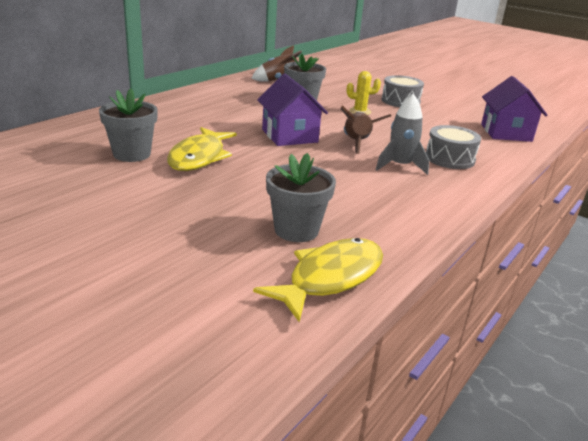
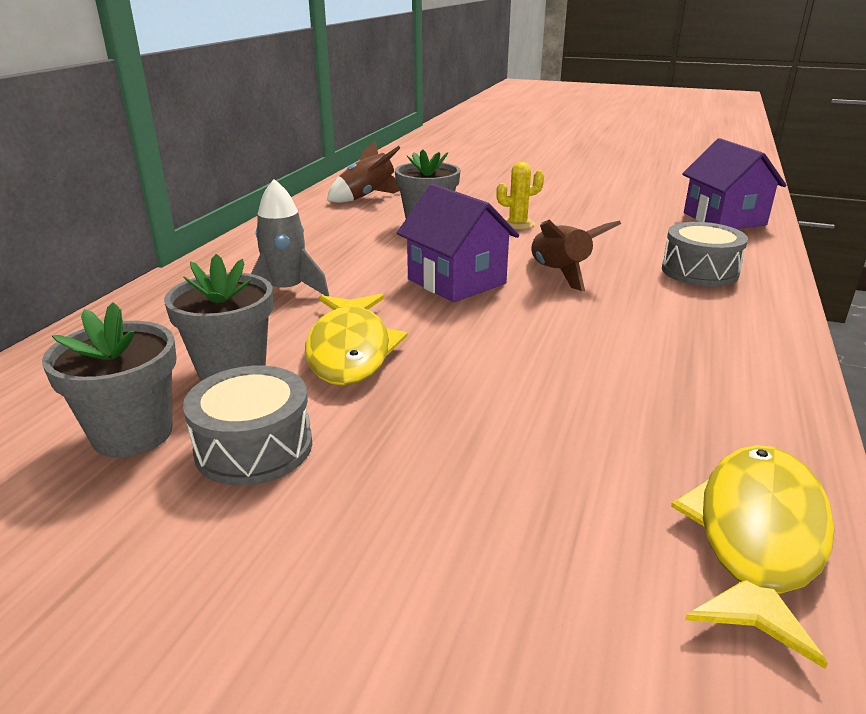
camera: 15 degrees left, 0 degrees up
grey flower pot [266,153,336,242] -> grey flower pot moved to [42,302,177,458]
grey rocket [376,94,429,175] -> grey rocket moved to [251,179,329,296]
grey drum [382,75,424,107] -> grey drum moved to [183,366,312,486]

